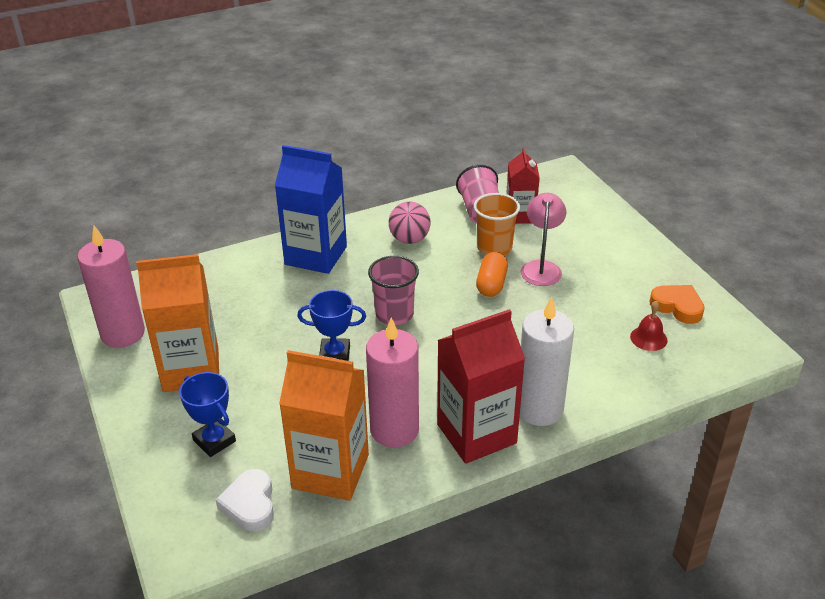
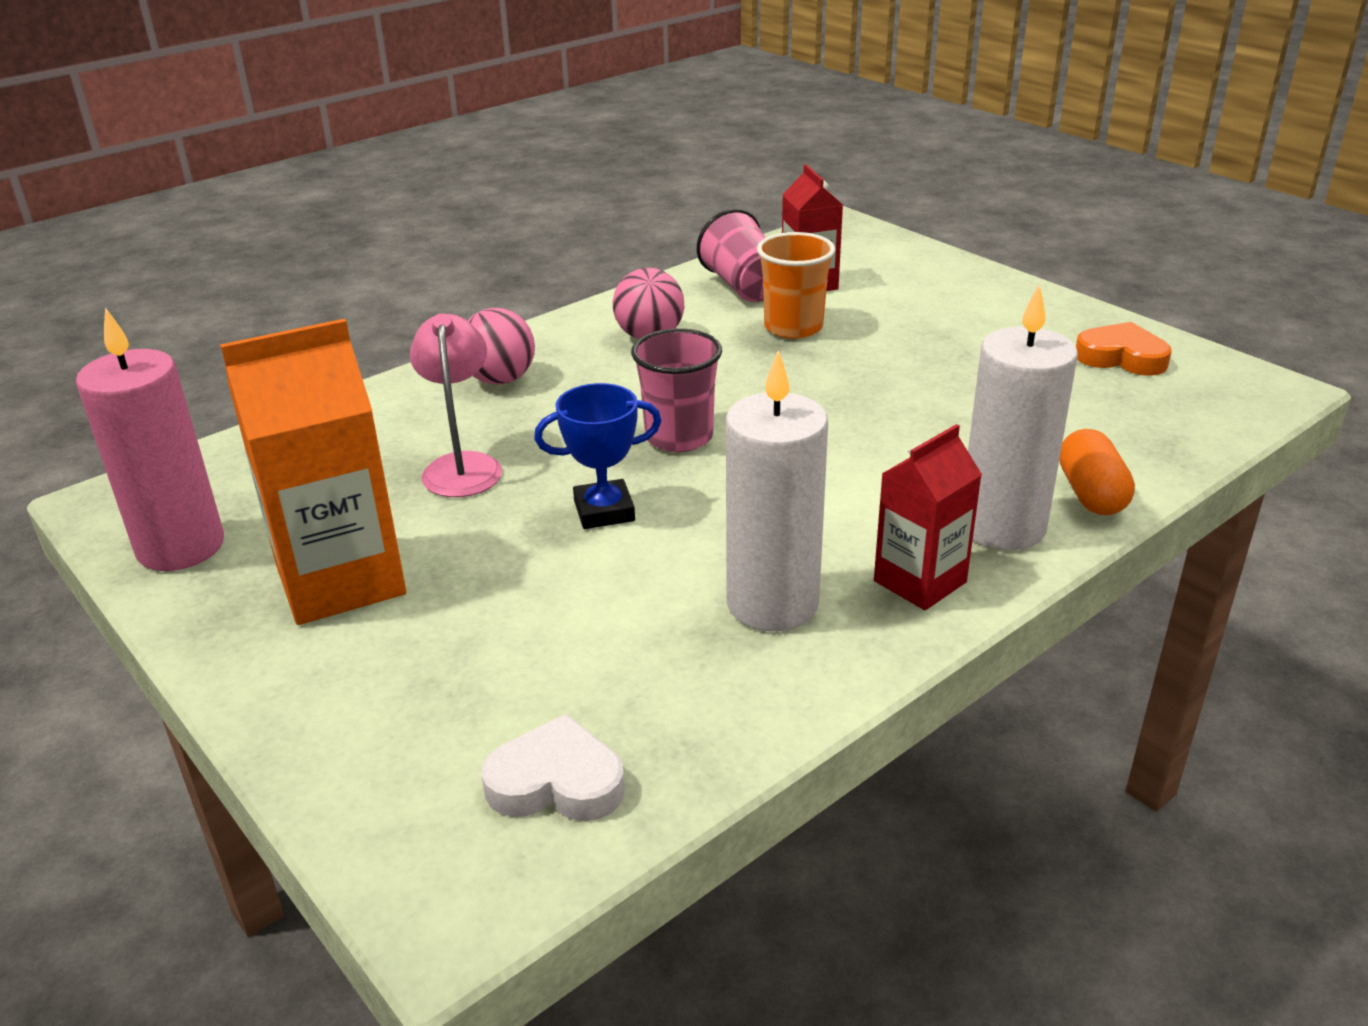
camera: 15 degrees left, 5 degrees down
blue trophy [179,372,236,457] -> none
white heart [216,469,274,532] -> white heart turned 120 degrees clockwise [481,714,625,821]
blue carton [275,145,347,274] -> pink ball [467,308,535,385]
orange carton [279,350,369,501] -> none
pink candle [366,317,419,447] -> white candle [726,350,828,631]
red carton [437,309,525,464] -> red carton [874,424,982,610], size x0.60
orange capsule [476,252,508,297] -> orange capsule moved to [1059,429,1135,515]
pink lamp [521,193,566,286] -> pink lamp moved to [410,313,502,497]
red bell [630,301,668,351] -> none

